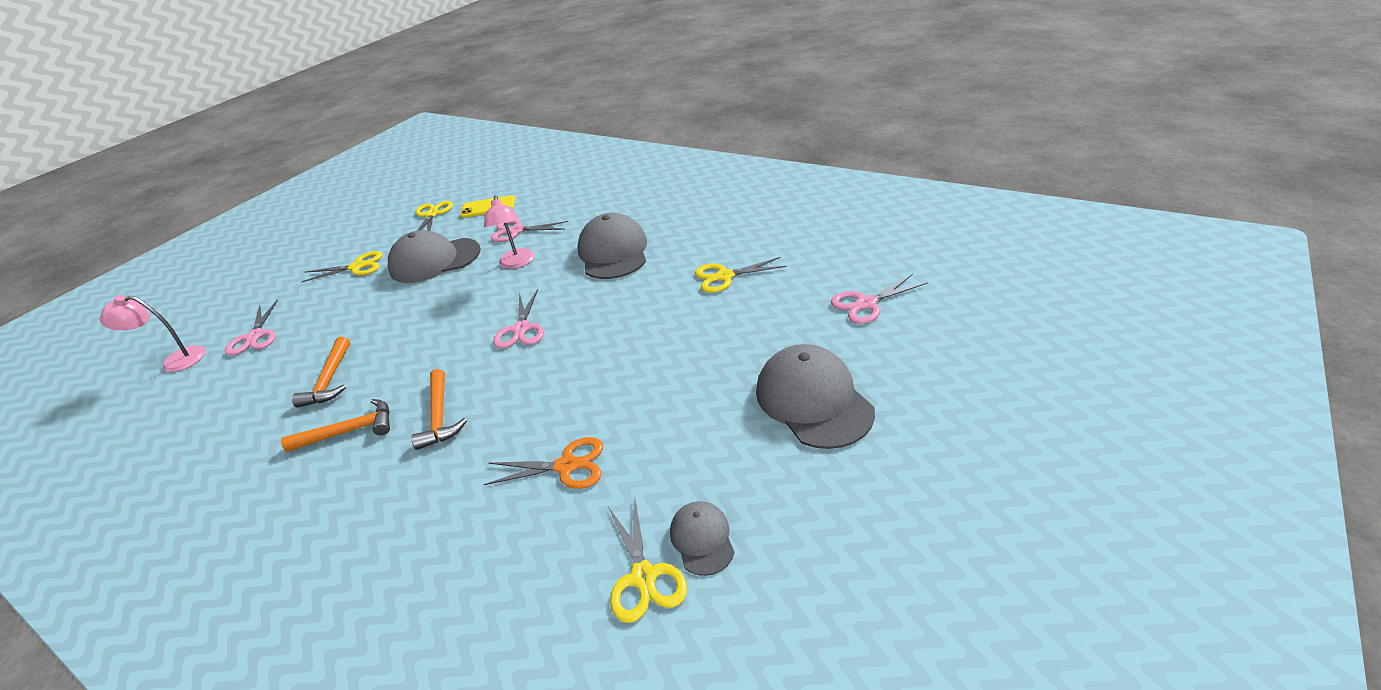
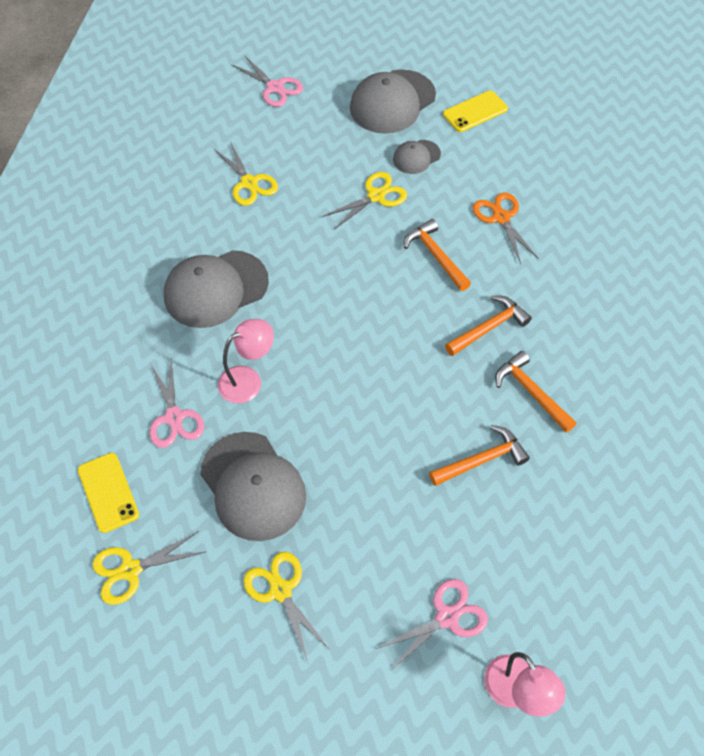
camera: 115 degrees left, 20 degrees up
pink scissors [493,289,544,349] -> none
yellow scissors [609,499,687,623] -> yellow scissors moved to [322,172,407,230]
grey cap [670,501,735,576] -> grey cap moved to [393,140,441,174]
none -> orange hammer [404,219,471,291]
none -> yellow phone [443,91,508,132]

